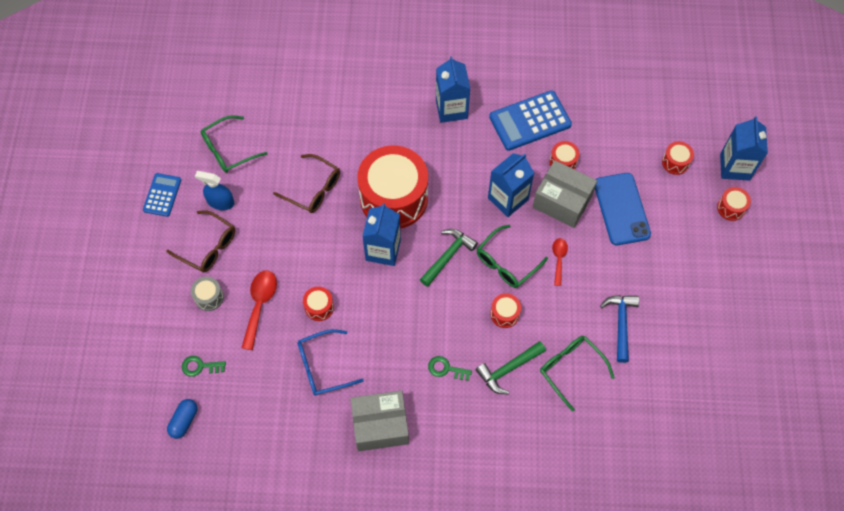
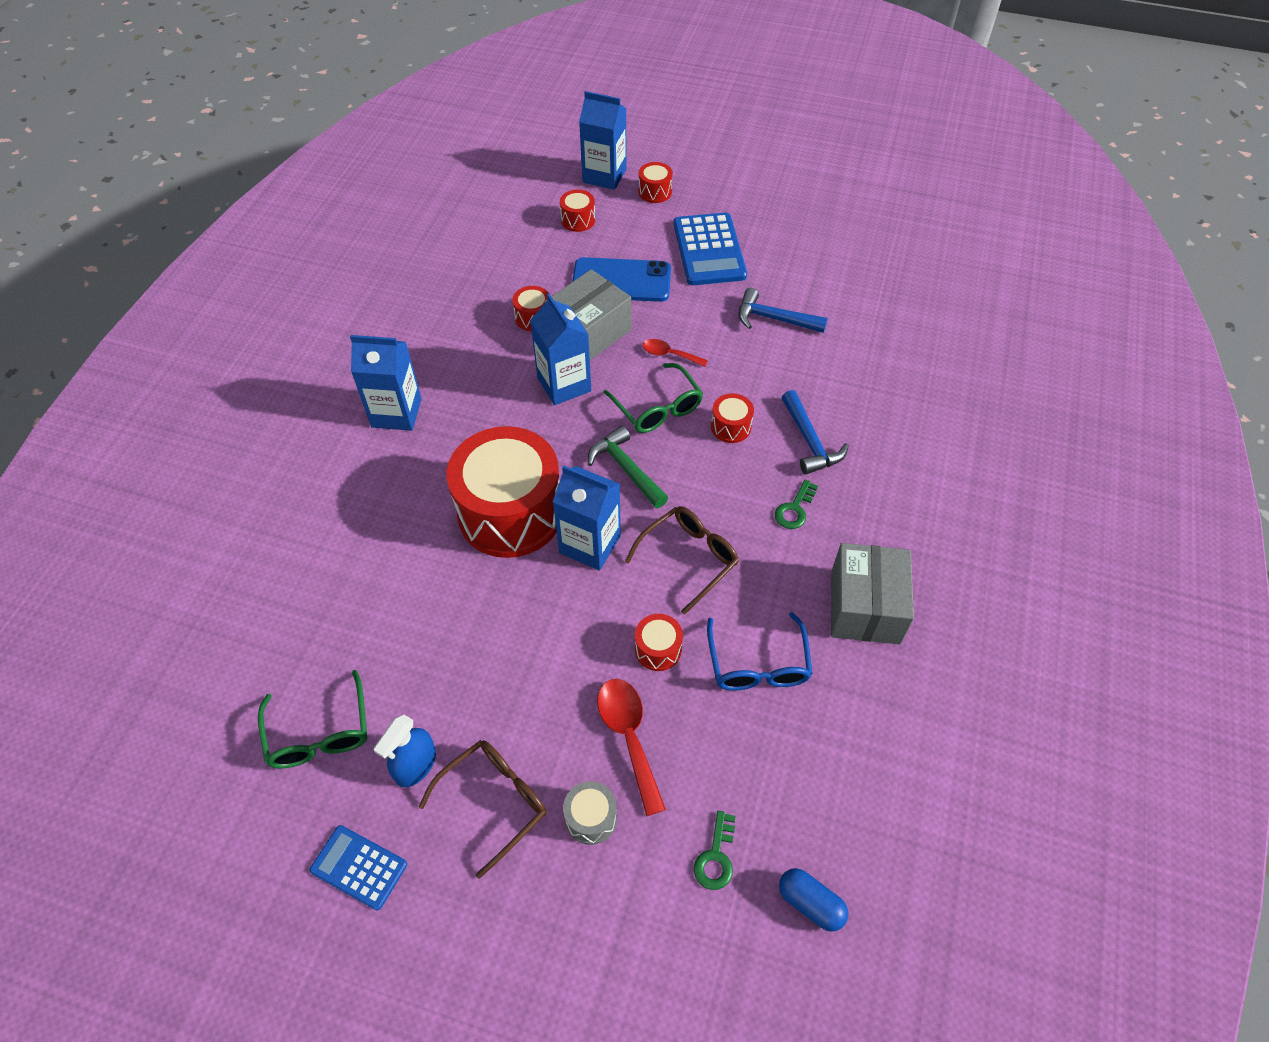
camera: 75 degrees left, 10 degrees down
red spoon [241,271,277,350] -> red spoon turned 45 degrees clockwise [597,679,666,816]
brown glasses [273,154,340,213] -> brown glasses moved to [625,506,739,615]
green hammer [475,341,546,394] -> blue hammer [782,390,849,475]
blue calculator [489,90,572,151] -> blue calculator moved to [674,213,747,285]
green glasses [540,336,615,412] -> none

